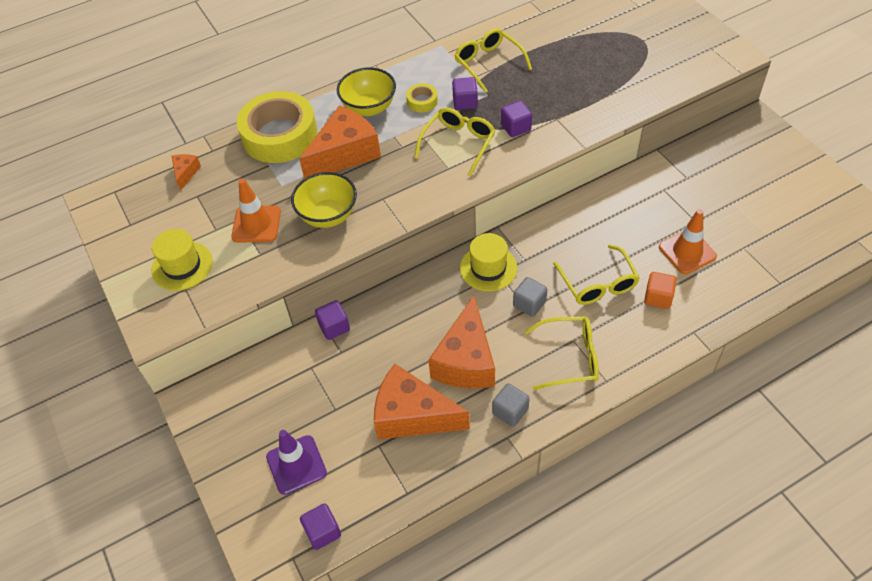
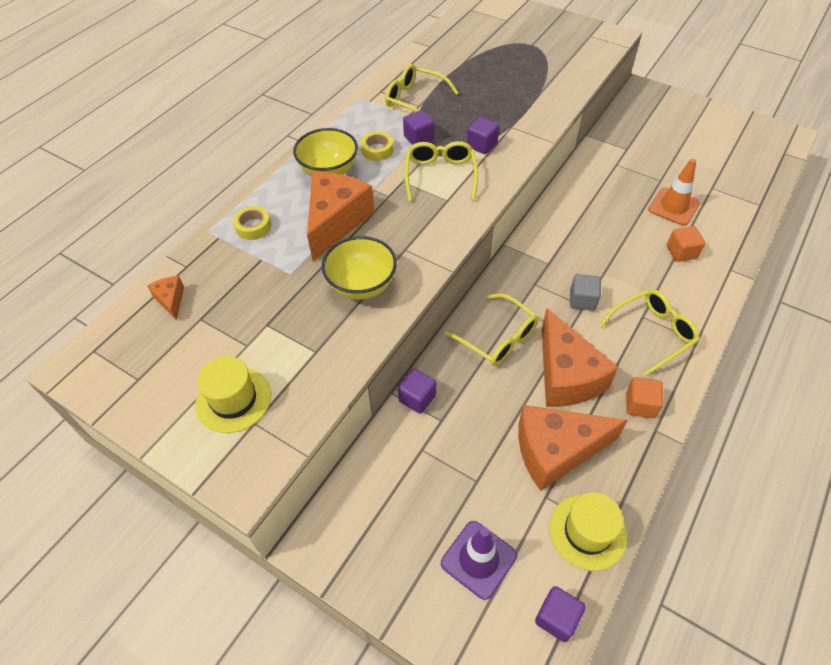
camera: 30 degrees left, 0 degrees up
orange traffic cone [231,179,281,243] -> none
yellow tape [237,91,318,163] -> yellow tape [233,206,271,240], size x0.42
yellow hat [460,233,517,291] -> yellow hat moved to [549,492,627,571]
grey cube [492,383,530,427] -> orange cube [626,377,664,418]
yellow glasses [553,245,640,305] -> yellow glasses moved to [445,293,539,366]

